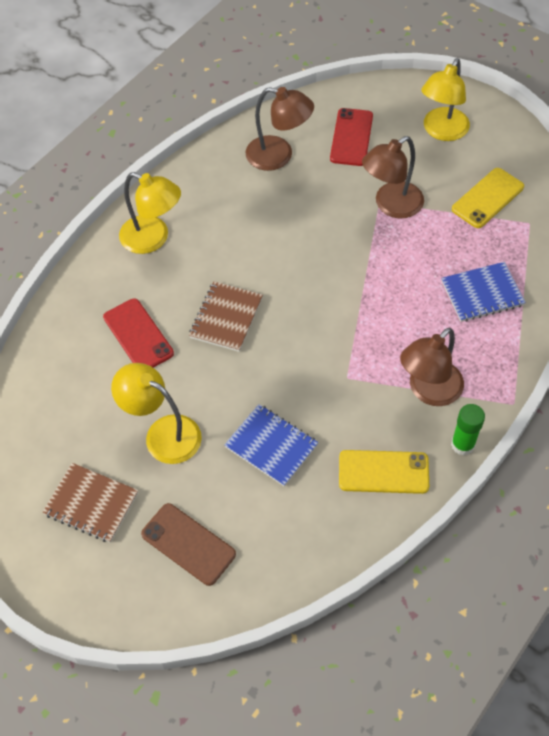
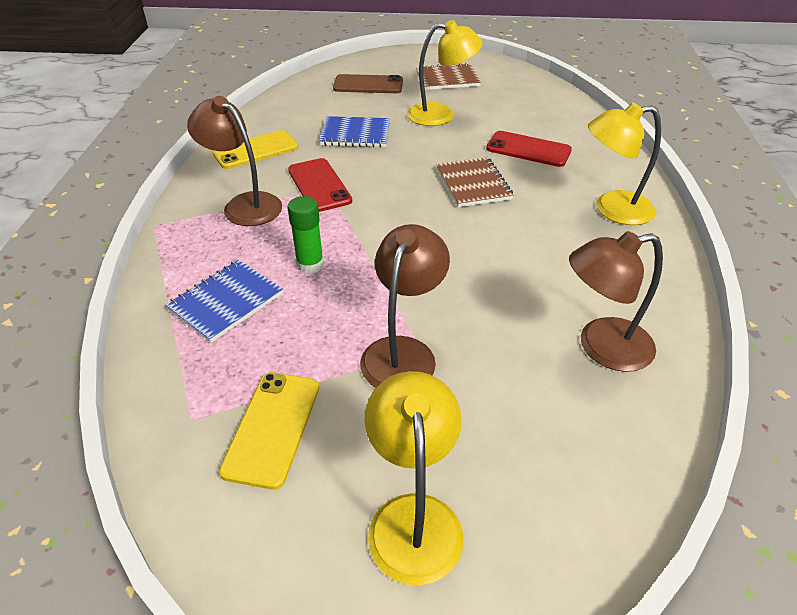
camera: 145 degrees right, 15 degrees down
red phone [330,108,373,166] -> red phone moved to [288,158,352,212]
brown lamp [400,327,464,406] -> brown lamp turned 60 degrees counterclockwise [187,96,282,226]
green glue stick [451,404,485,456] -> green glue stick moved to [287,196,324,274]

